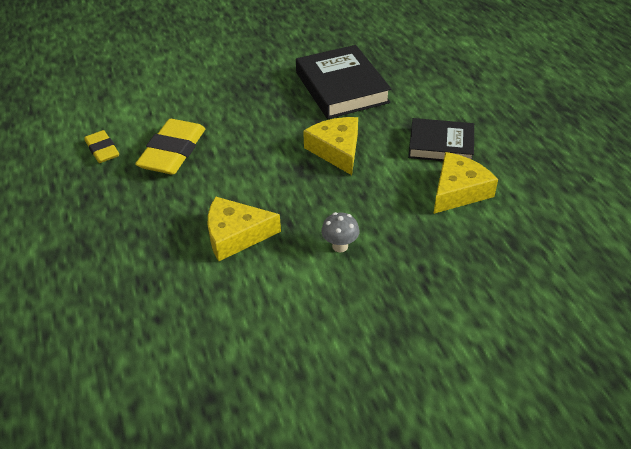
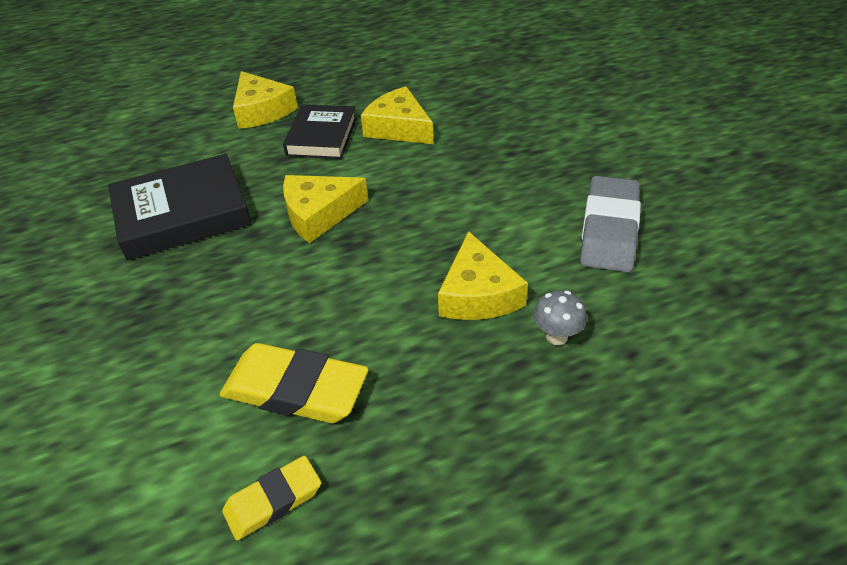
camera: 90 degrees left, 0 degrees up
grey mushroom [321,212,359,252] -> grey mushroom moved to [533,290,587,345]
none -> yellow cheese [233,71,298,129]
none -> grey eraser [580,176,641,273]

